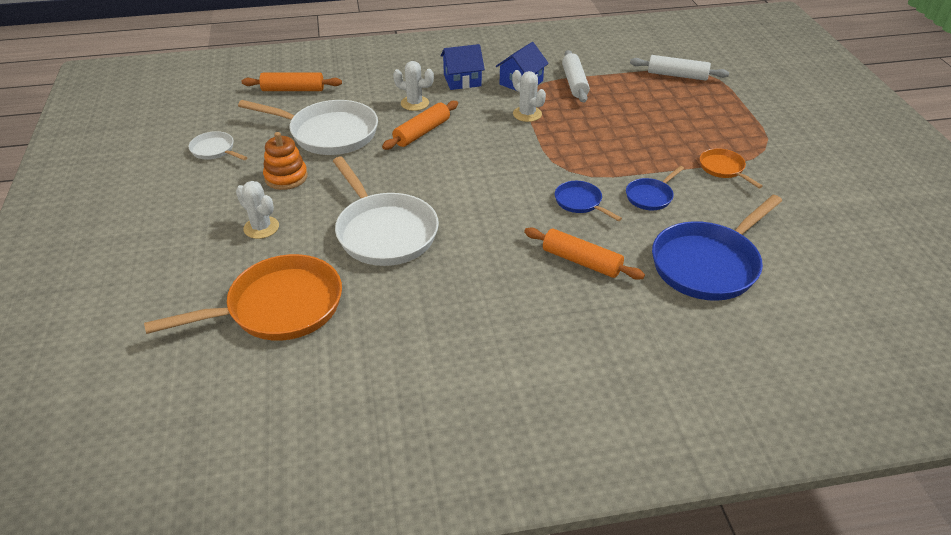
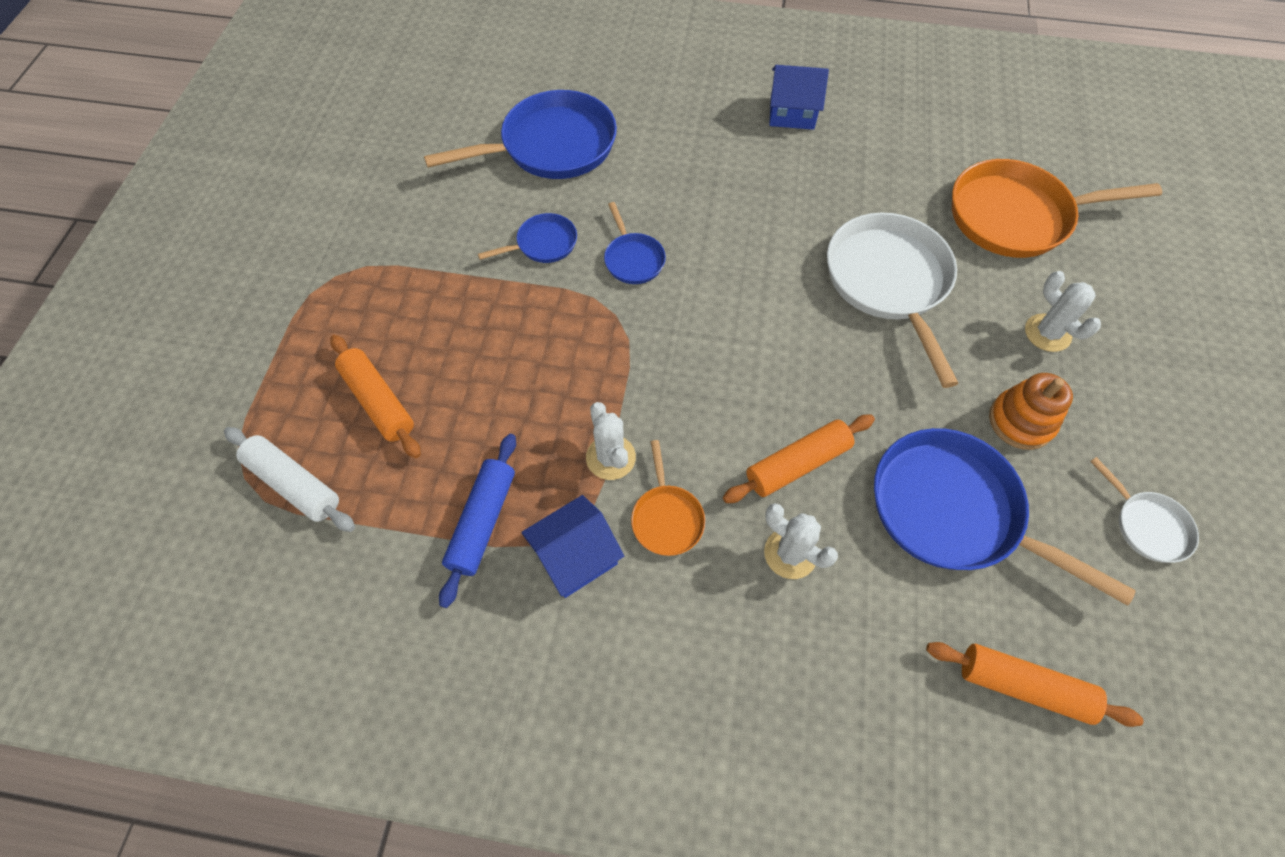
camera: 160 degrees left, 20 degrees up
white pan [238,100,378,155] -> blue pan [874,428,1136,606]
blue house [440,44,485,90] -> blue house moved to [769,65,829,130]
orange rolling pin [524,227,645,280] -> orange rolling pin moved to [330,335,421,458]
white rolling pin [562,50,590,103] -> blue rolling pin [439,434,516,608]
orange pan [700,148,763,188] -> orange pan moved to [631,440,705,556]

